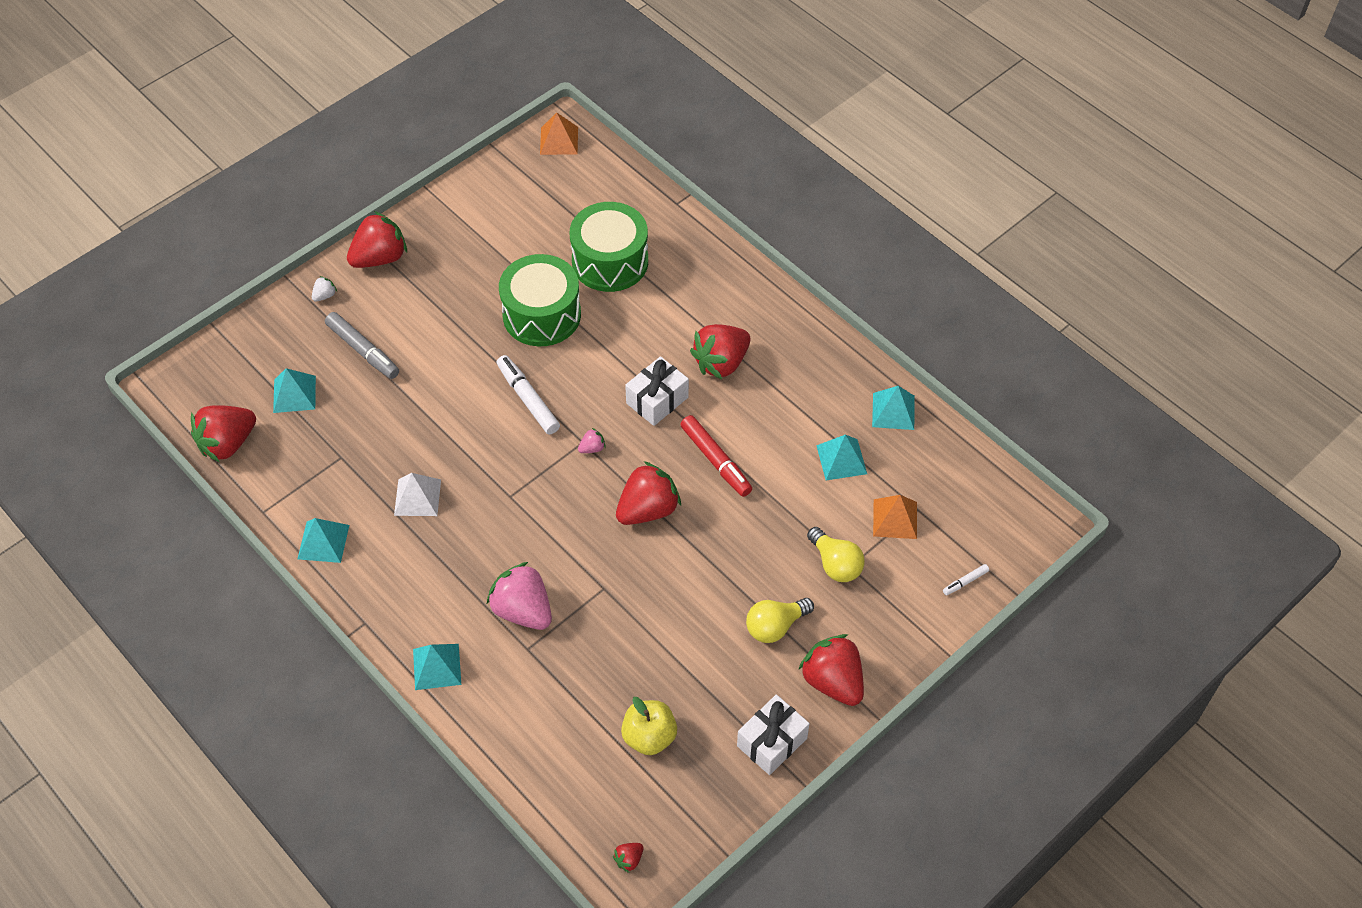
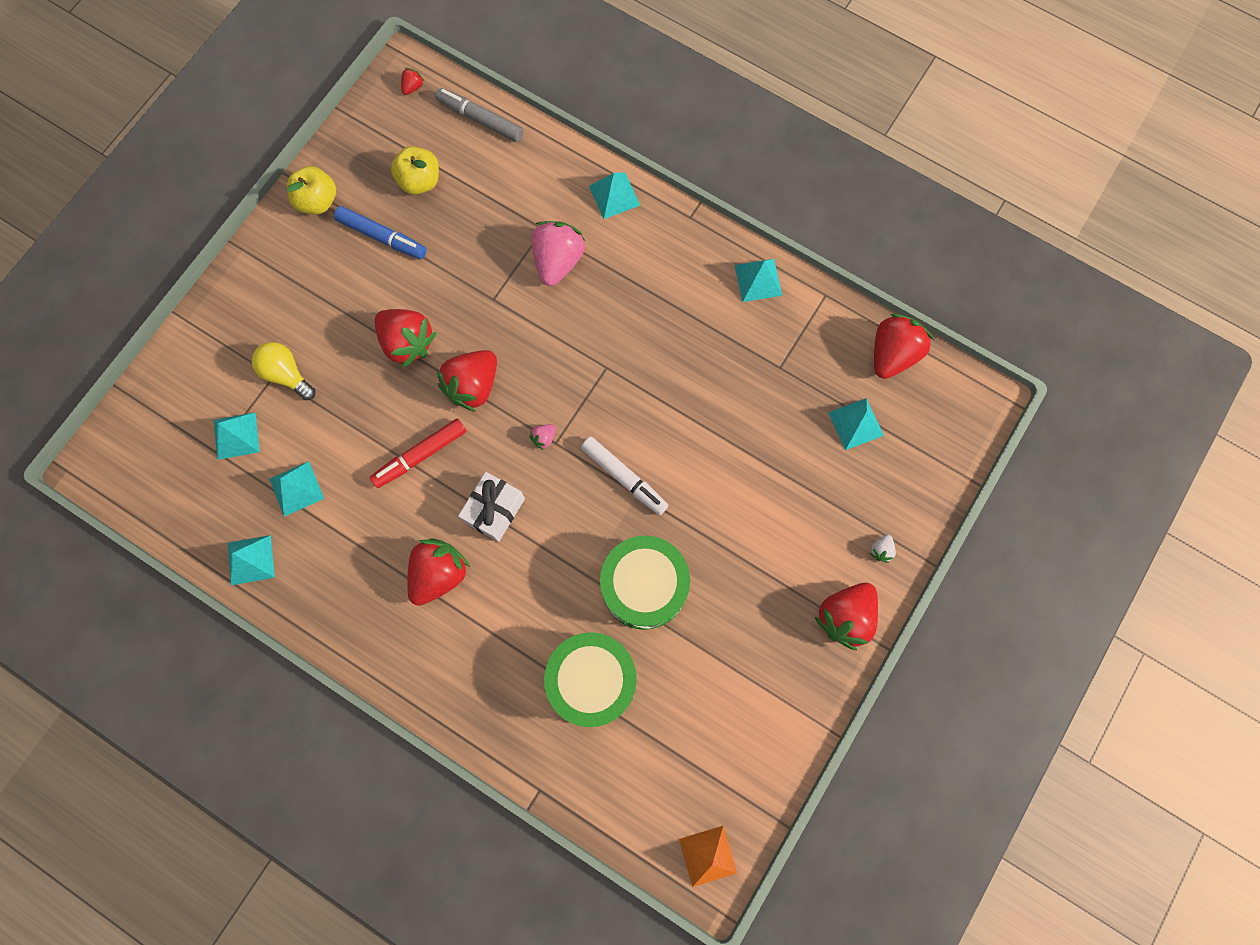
camera: 165 degrees right, 20 degrees up
grey marker [325,312,399,379] -> grey marker moved to [435,88,523,142]
white pyramid [394,473,441,516] -> none
pink strawberry [486,562,552,630] -> pink strawberry turned 105 degrees counterclockwise [531,221,585,286]
red marker [680,415,752,497] -> red marker turned 75 degrees counterclockwise [370,418,466,488]
white gift [737,695,810,775] -> yellow apple [287,166,336,214]
yellow light bulb [746,598,814,643] -> none
red strawberry [798,634,864,706] -> red strawberry moved to [374,309,436,368]
orange pyramid [873,495,917,539] -> turquoise pyramid [214,412,260,460]
white marker [943,564,989,595] -> none
none -> blue marker [334,206,427,259]

